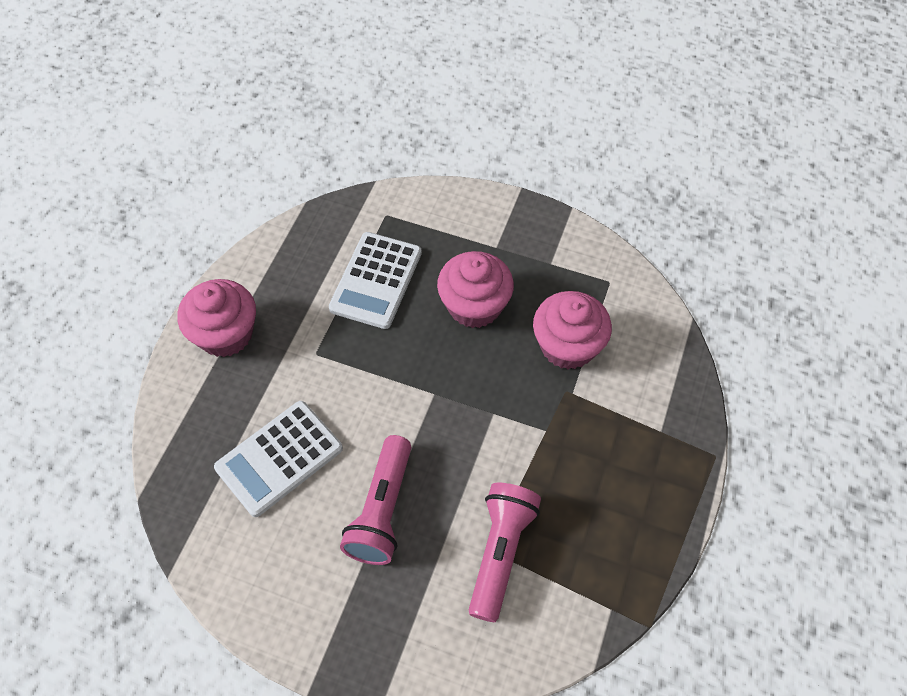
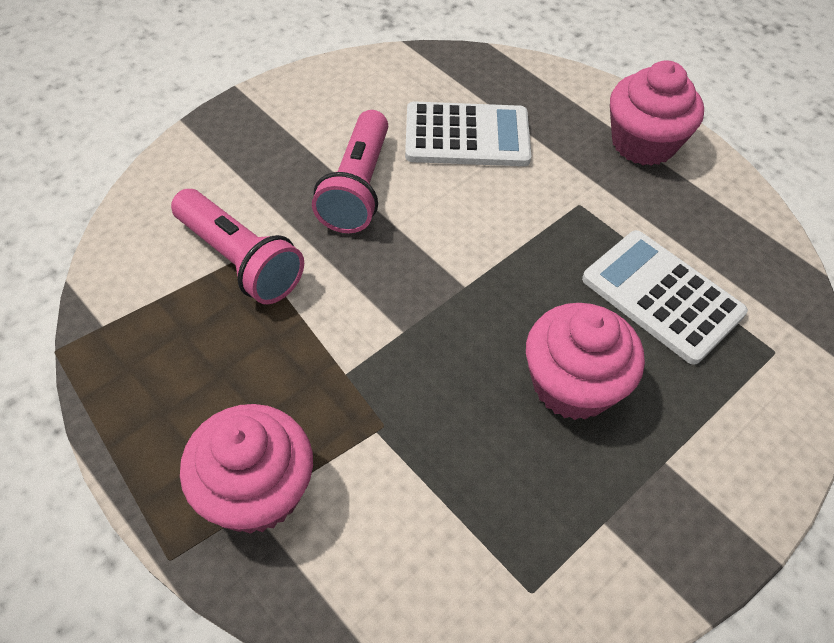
camera: 115 degrees right, 5 degrees down
white calculator [214,401,343,517] -> white calculator turned 105 degrees clockwise [405,101,531,166]
pink flashlight [340,435,412,565] -> pink flashlight turned 120 degrees counterclockwise [312,110,388,233]
pink cupcake [533,291,612,369] -> pink cupcake moved to [180,404,313,534]

